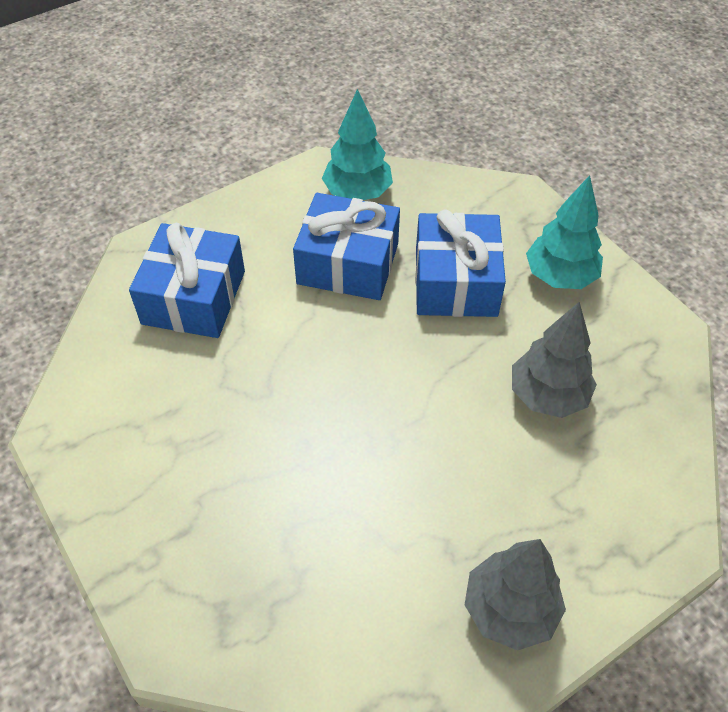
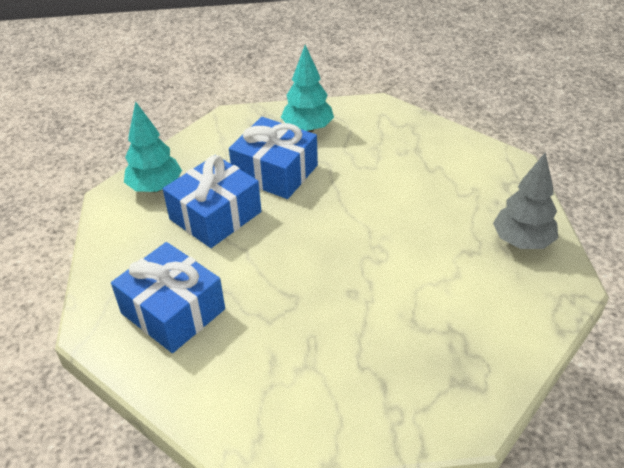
camera: 60 degrees left, 10 degrees down
grey tree [512,302,597,418] -> none

